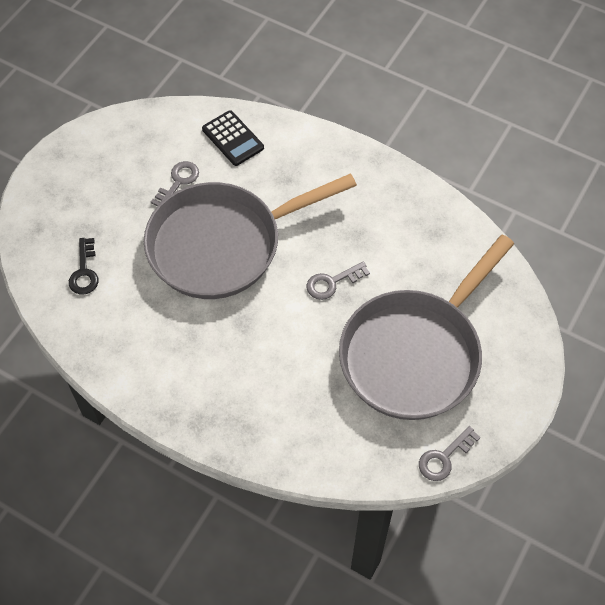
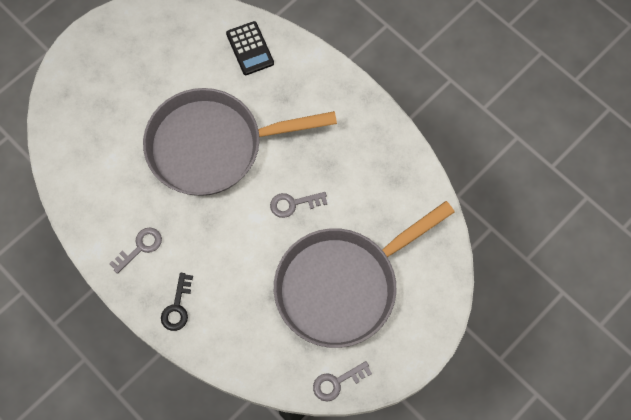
camera: 15 degrees right, 10 degrees up
black key [69,238,99,295] -> black key moved to [161,273,193,331]
grey key [151,161,199,207] -> grey key moved to [109,228,162,274]

